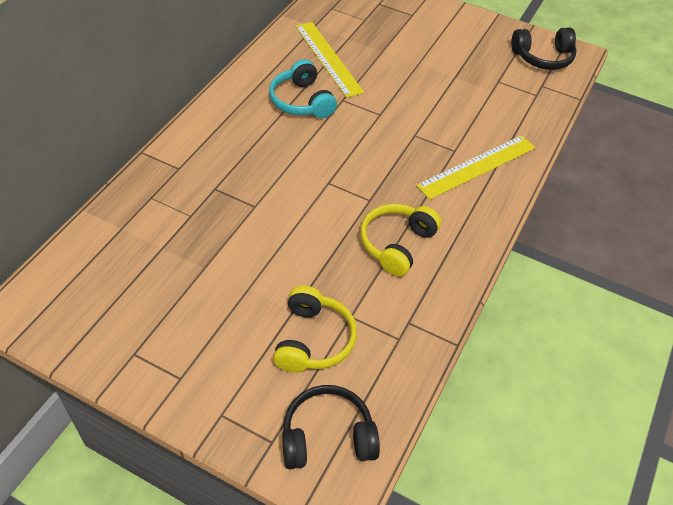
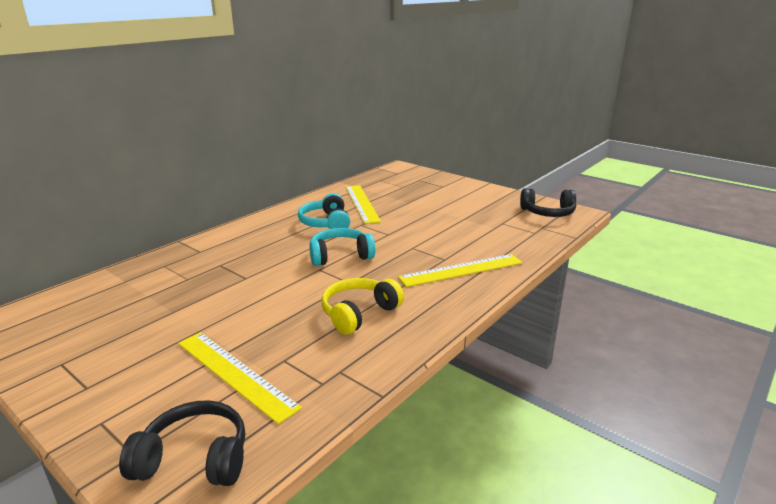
camera: 15 degrees right, 25 degrees down
yellow headphones [273,285,357,373] -> yellow ruler [178,332,302,424]
none -> turquoise headphones [309,228,375,266]

